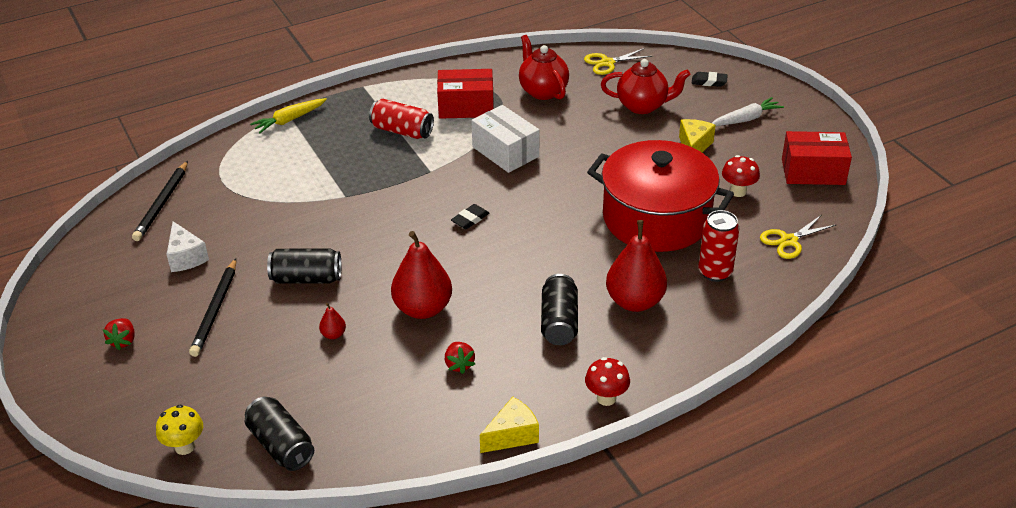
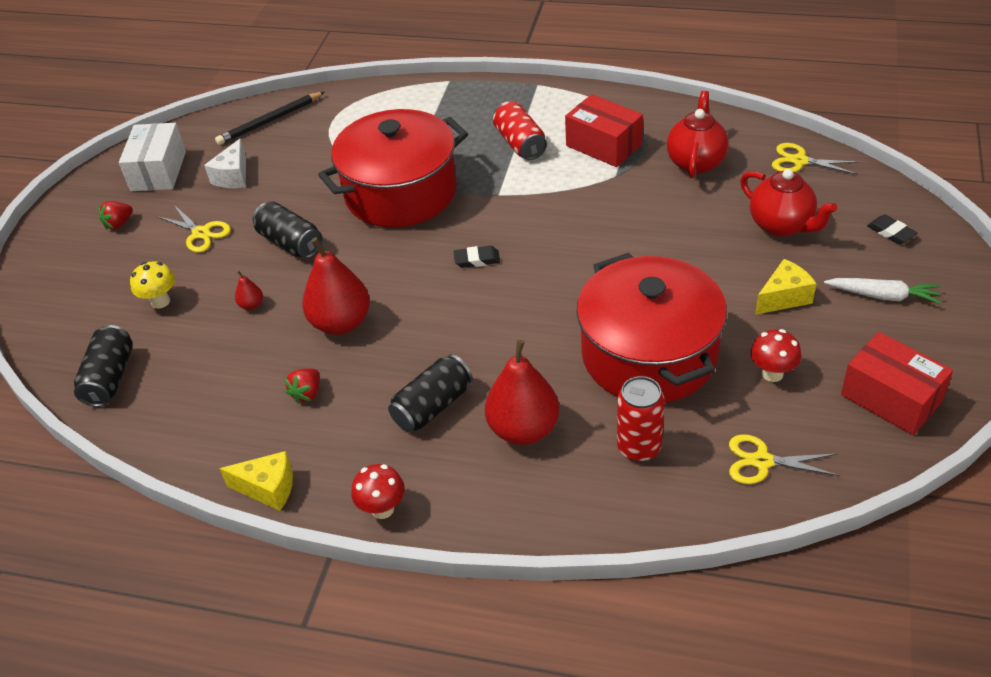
camera: 45 degrees right, 5 degrees up
yellow mushroom [156,404,203,455] -> yellow mushroom moved to [130,261,175,309]
black pencil [189,258,236,357] -> yellow scissors [157,205,231,252]
yellow carrot [250,98,327,133] -> none
white box [471,105,539,173] -> white box moved to [119,123,186,191]
none -> red pot [318,109,468,228]

